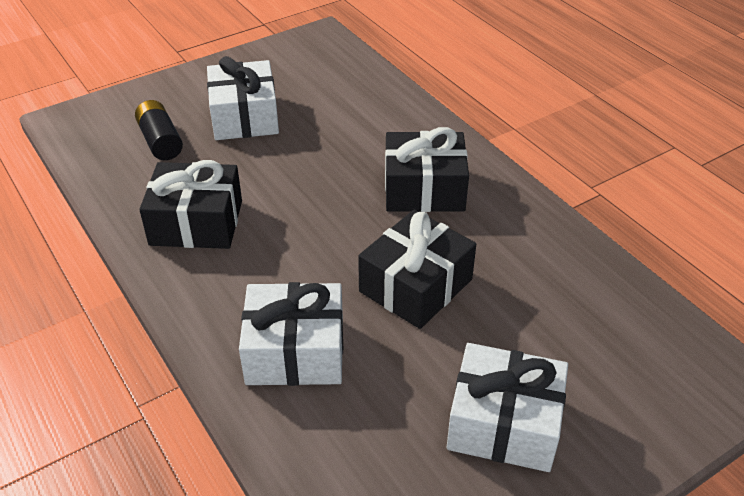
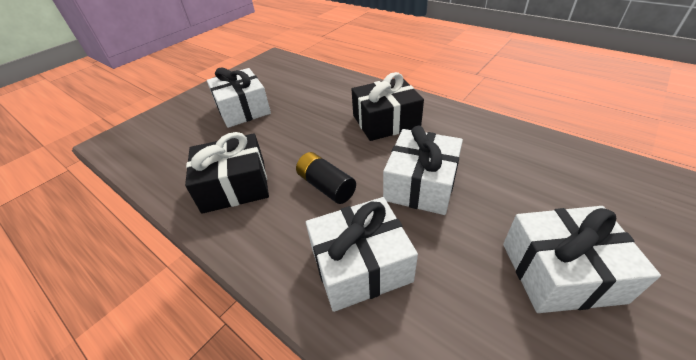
camera: 15 degrees left, 0 degrees up
black battery [135,100,183,160] -> black battery moved to [296,152,356,204]
black gift [358,210,476,329] -> white gift [383,126,463,215]

